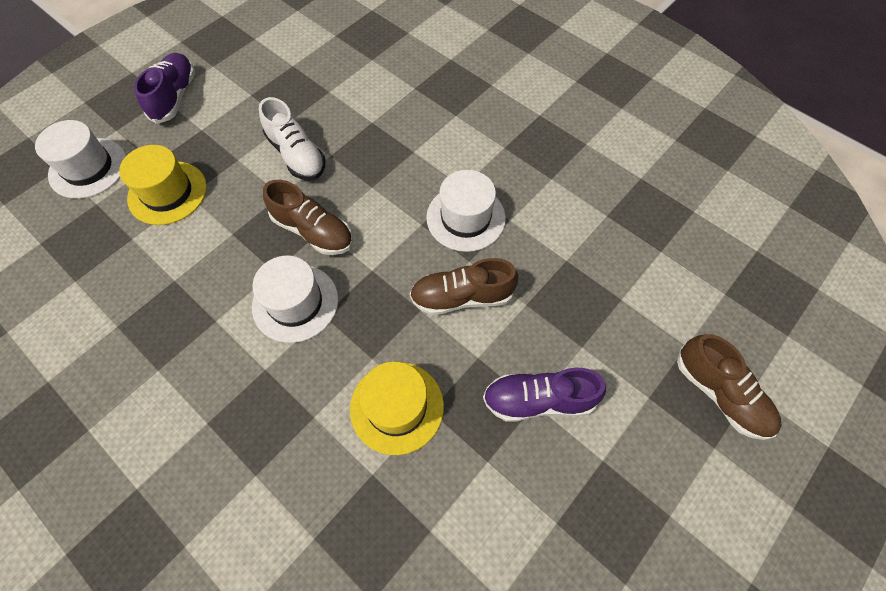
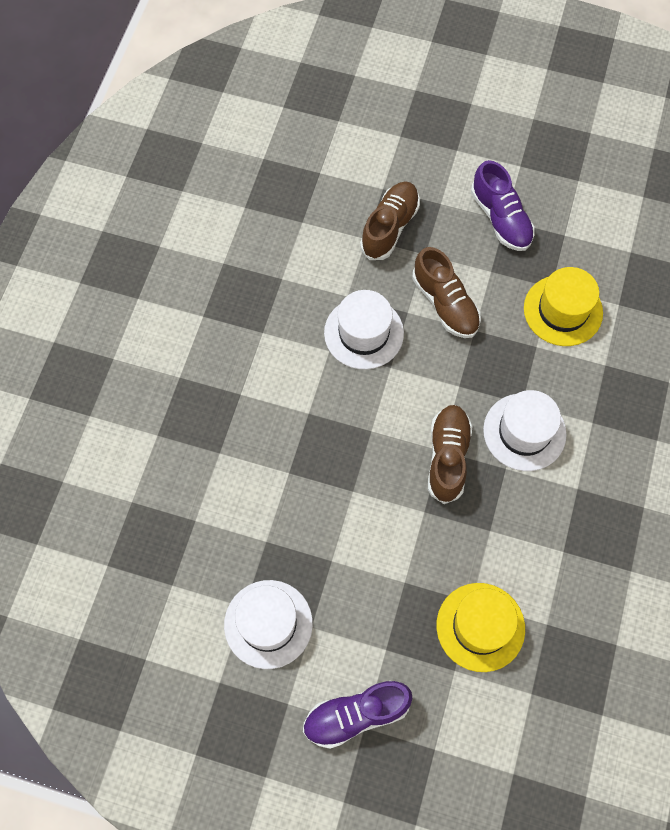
camera: 115 degrees left, 5 degrees up
white hat [35,120,126,199] -> white hat moved to [224,580,313,669]
white shoe [259,97,325,180] -> none
brown shoe [677,334,782,440] -> brown shoe moved to [360,181,420,260]

